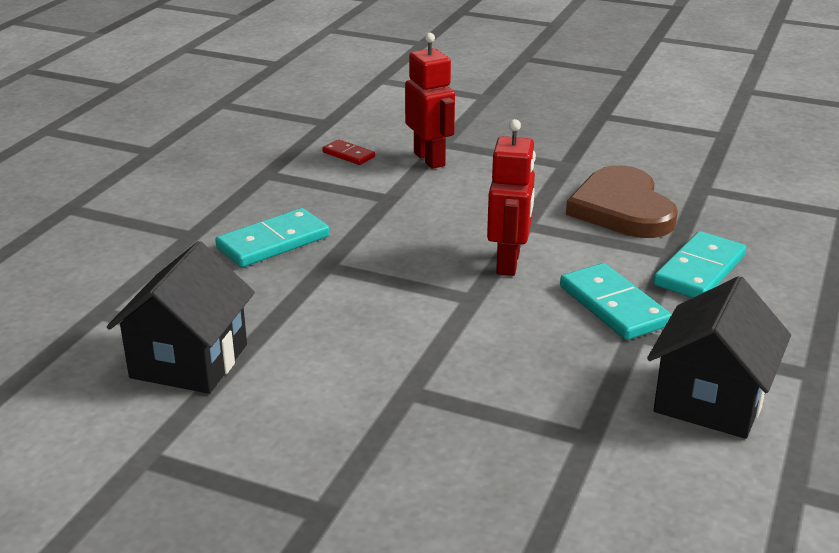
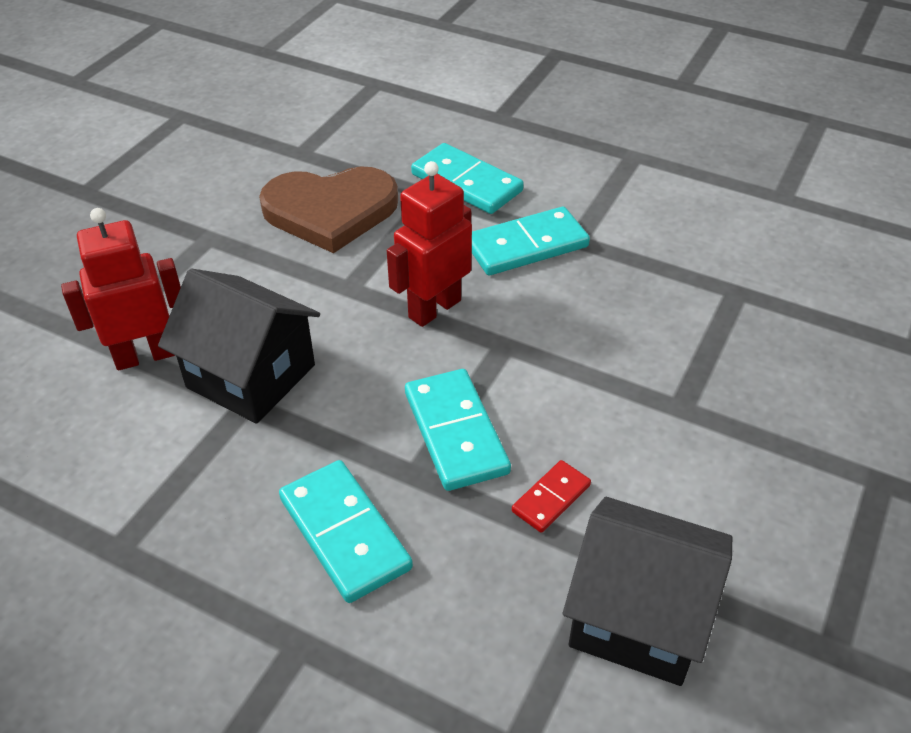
camera: 85 degrees left, 15 degrees up
red domino [322,139,375,165] -> red domino moved to [512,460,591,533]
red robot [487,119,536,276] -> red robot turned 60 degrees counterclockwise [387,161,472,327]
black house [647,276,791,439] -> black house moved to [158,268,320,424]
none -> turquoise domino [405,369,511,491]

